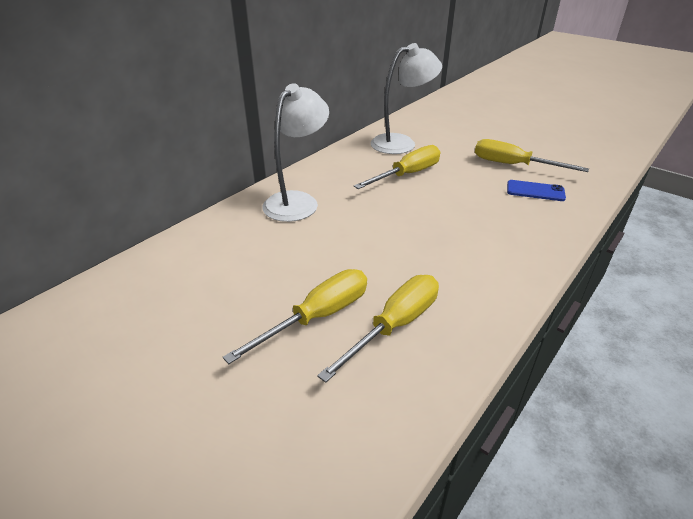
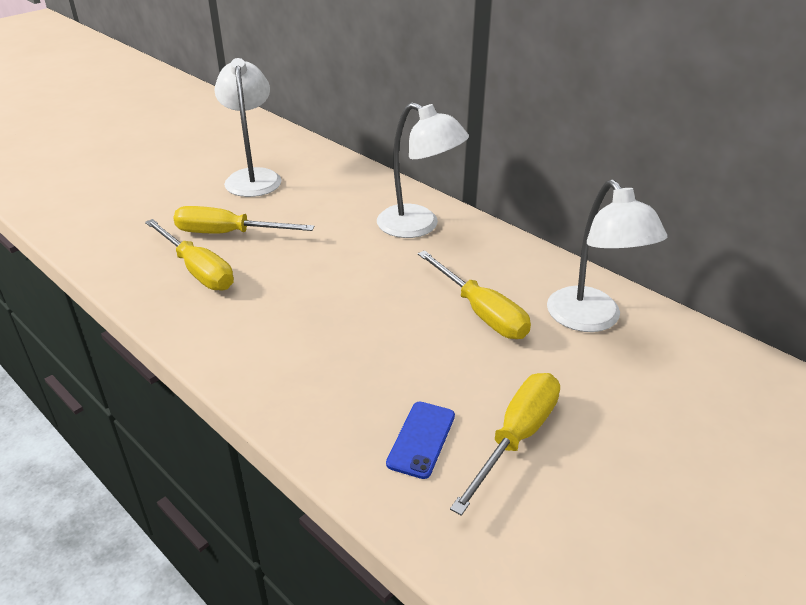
camera: 95 degrees right, 0 degrees up
yellow screwdriver [223,269,367,364] -> yellow screwdriver turned 135 degrees clockwise [173,206,314,234]
none -> white lamp [214,58,281,197]

